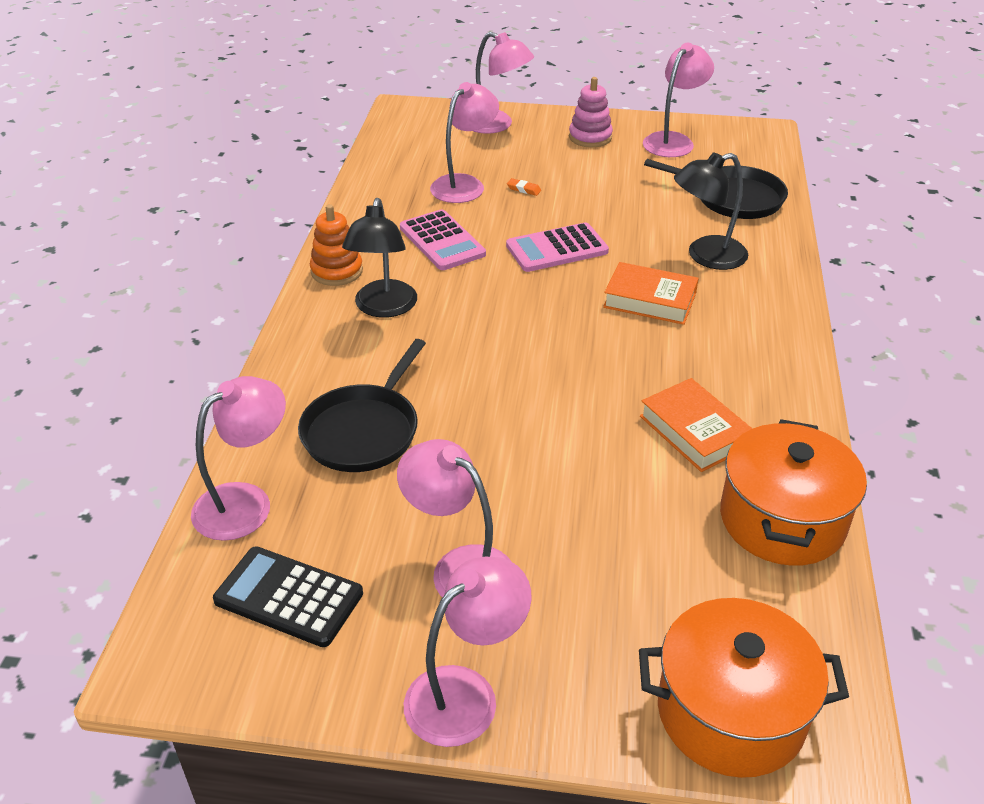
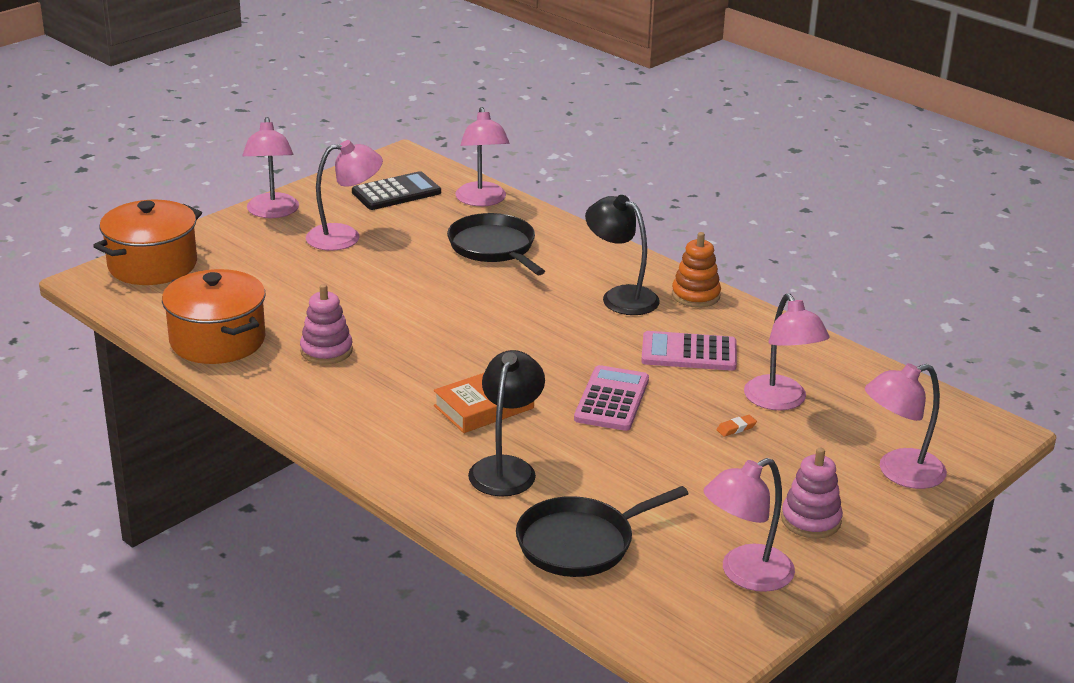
camera: 125 degrees right, 10 degrees down
orange book [640,378,752,472] -> pink stacking toy [300,284,353,364]
pink lamp [643,43,714,157] -> pink lamp turned 75 degrees clockwise [704,458,795,592]

